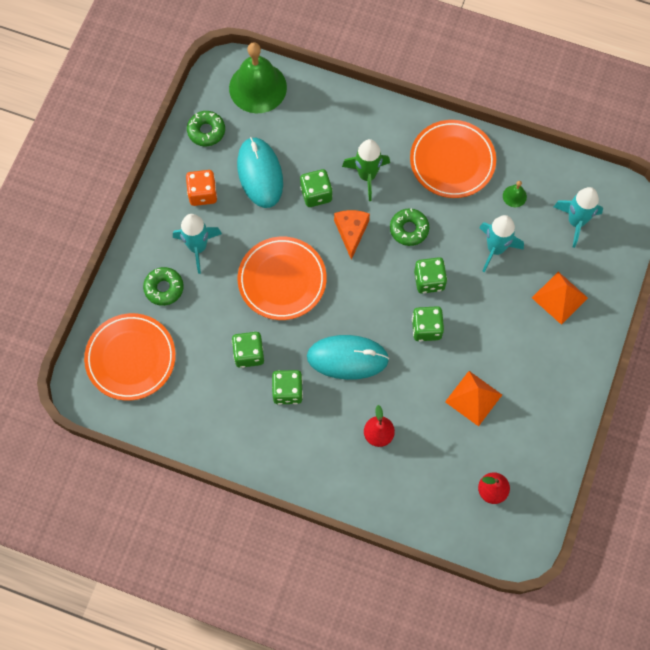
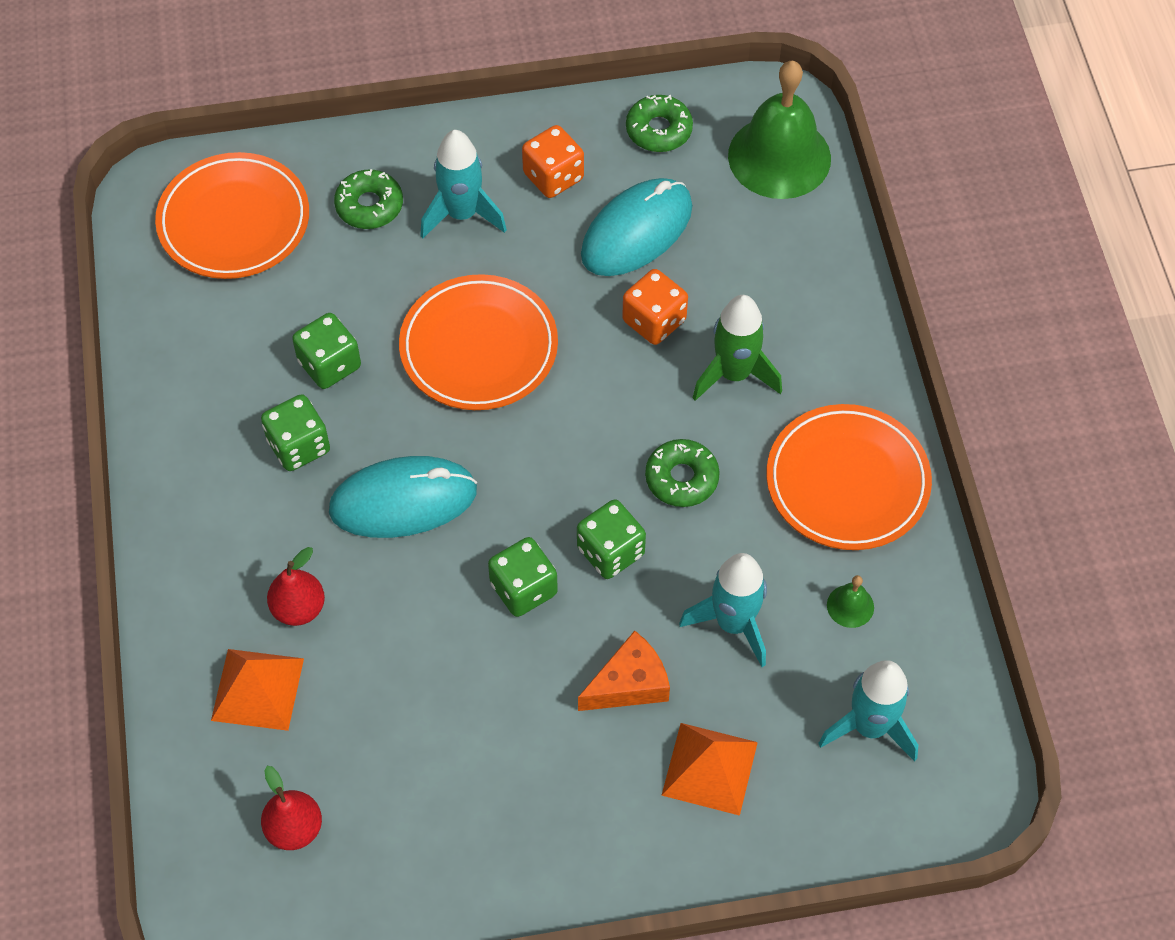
camera: 60 degrees right, 10 degrees down
green dice [300,169,333,207] -> orange dice [622,269,688,345]
turquoise mouse [307,335,389,380] -> turquoise mouse turned 75 degrees counterclockwise [329,456,477,538]
orange cheese [334,210,370,260] -> orange cheese moved to [578,630,670,711]
orange pyramid [445,371,502,426] -> orange pyramid moved to [211,649,304,731]

